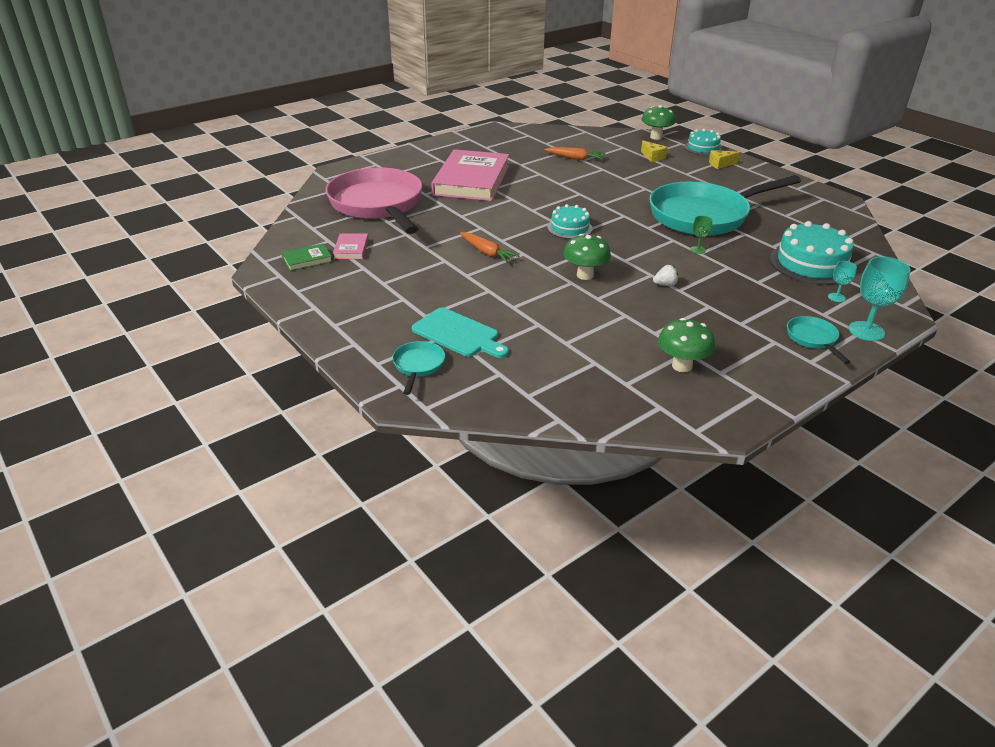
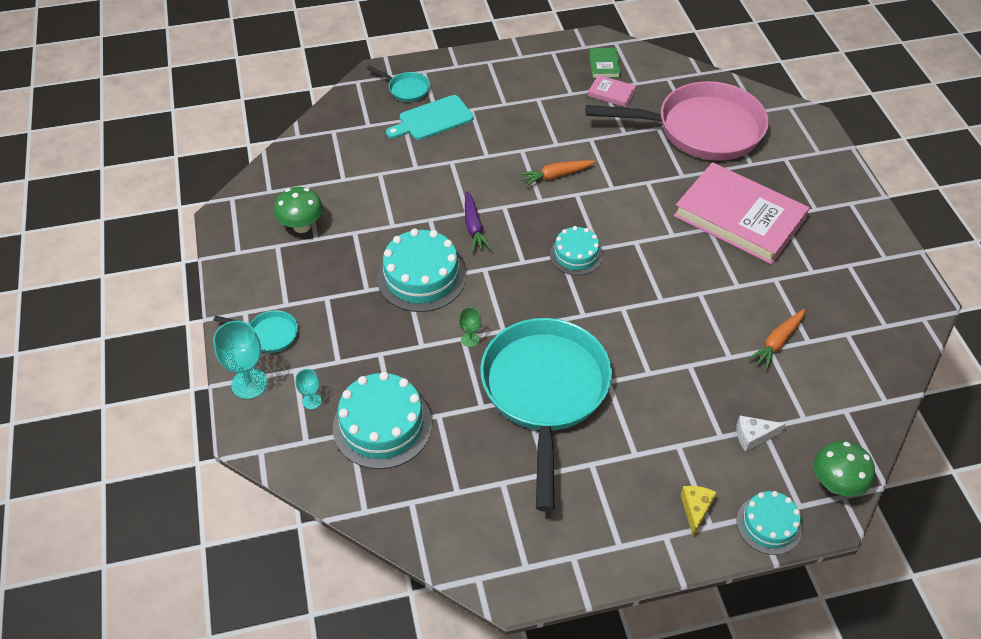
camera: 115 degrees right, 15 degrees up
green mushroom [563,234,611,280] -> purple carrot [465,191,492,252]
yellow cheese [641,141,667,162] -> white cheese [736,416,785,452]
white strawberry [653,265,679,286] -> turquoise cake [377,229,466,312]

